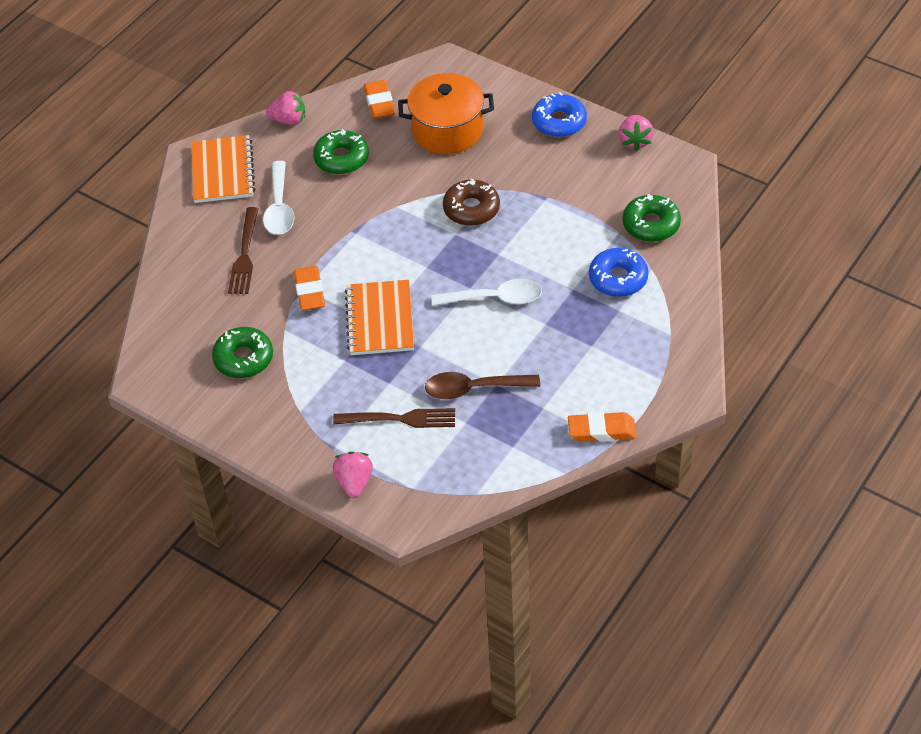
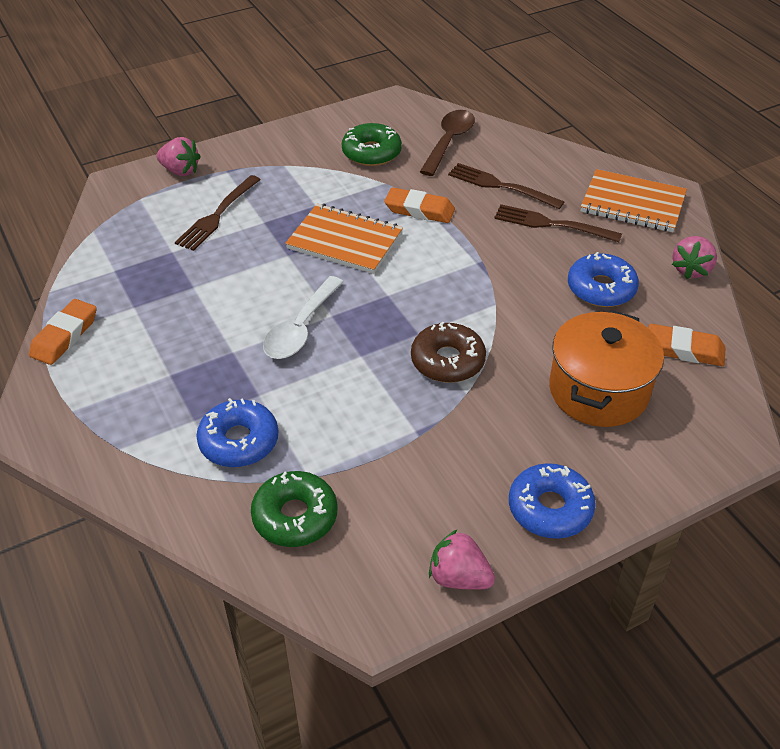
camera: 115 degrees right, 5 degrees down
white spoon [263,161,294,235] -> brown fork [494,204,622,242]
green donut [313,129,369,174] -> blue donut [568,252,639,307]
brown spoon [425,372,540,399] -> brown spoon moved to [420,110,475,176]

